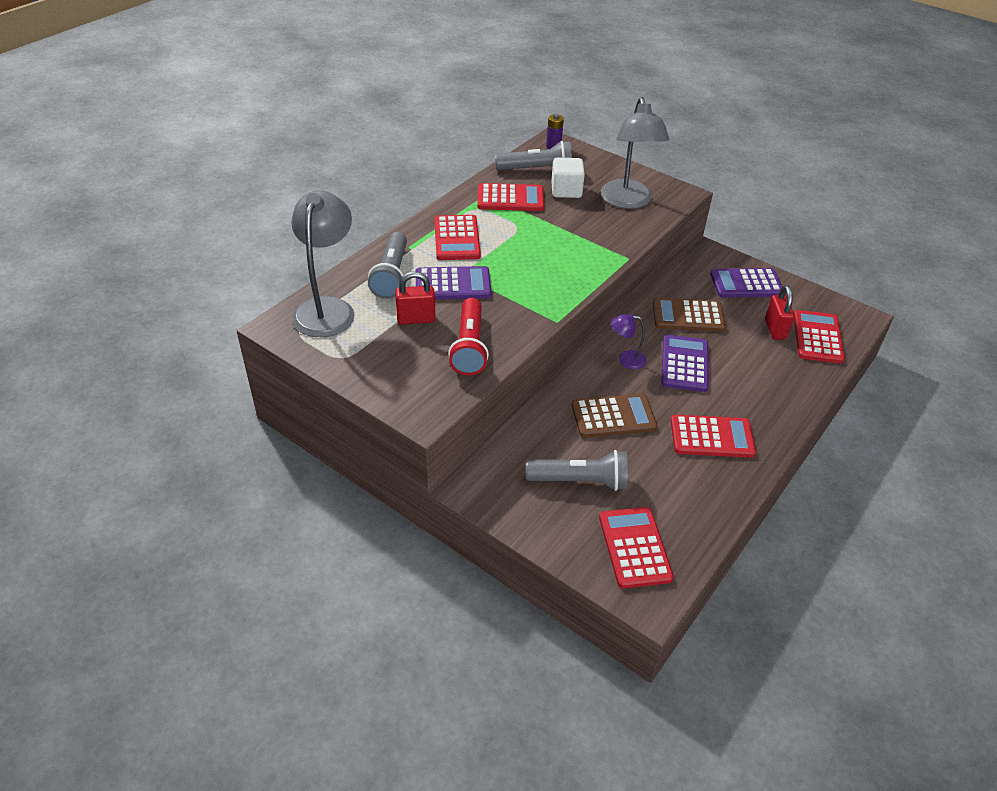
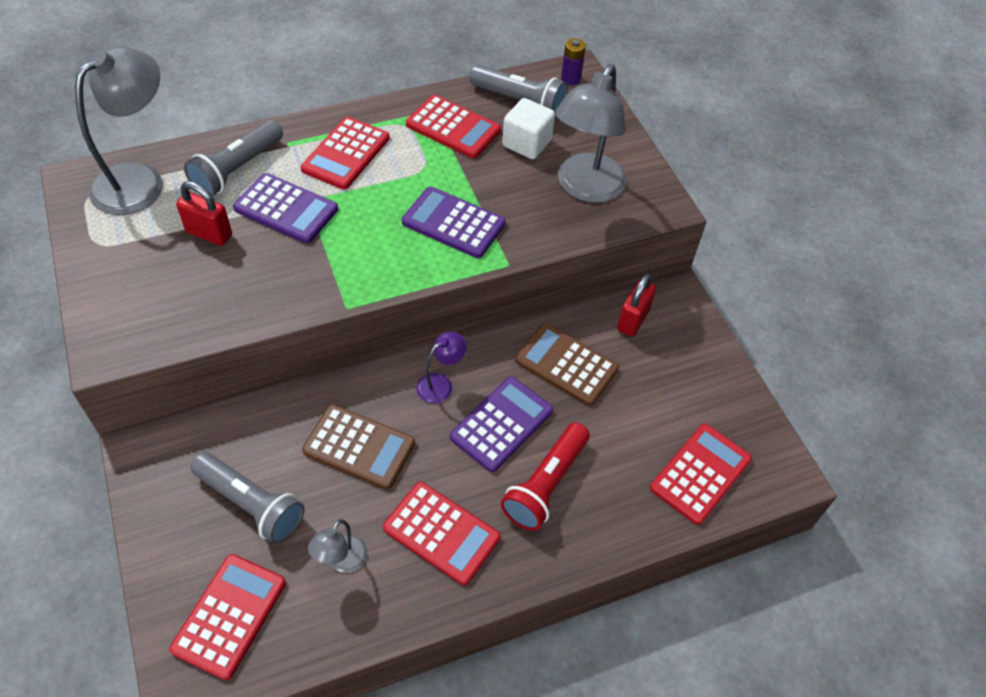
camera: 30 degrees right, 10 degrees up
red flashlight [448,298,489,375] -> red flashlight moved to [501,422,590,531]
purple lamp [611,314,646,369] -> purple lamp turned 105 degrees clockwise [417,332,467,403]
purple calculator [710,268,782,298] -> purple calculator moved to [402,187,506,258]
red padlock [765,285,795,340] -> red padlock moved to [617,273,656,337]
none -> grey lamp [308,519,367,573]

